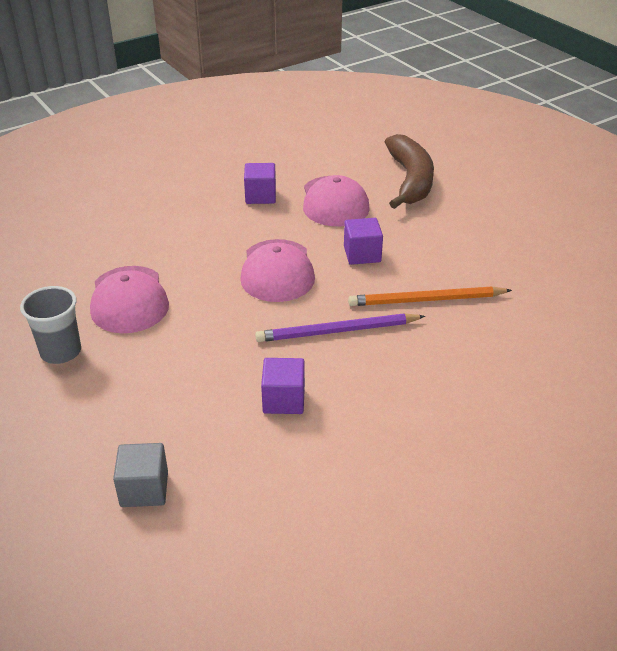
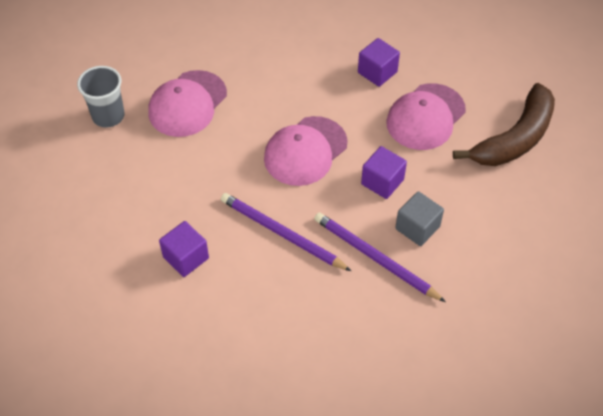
camera: 45 degrees right, 15 degrees up
grey cube [113,443,168,507] -> grey cube moved to [395,191,444,246]
orange pencil [348,287,512,306] -> purple pencil [314,212,446,302]

